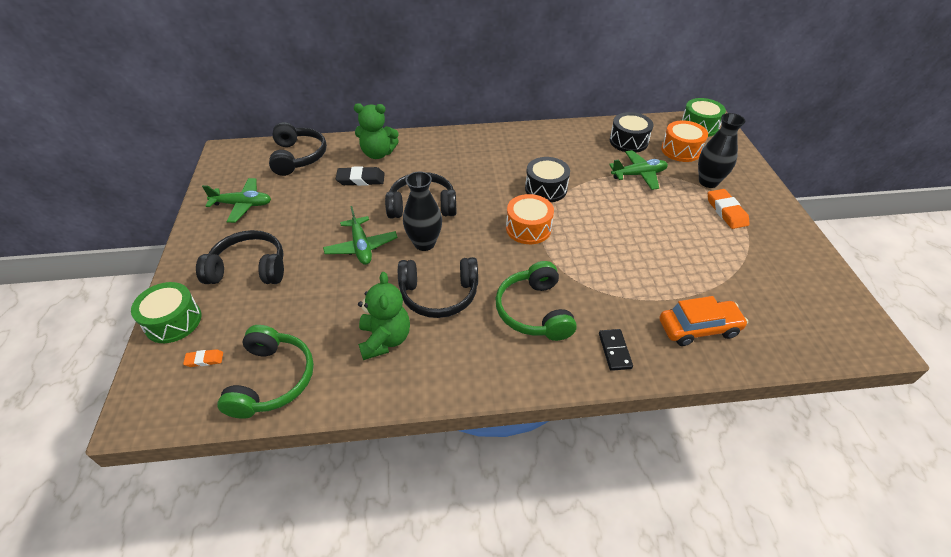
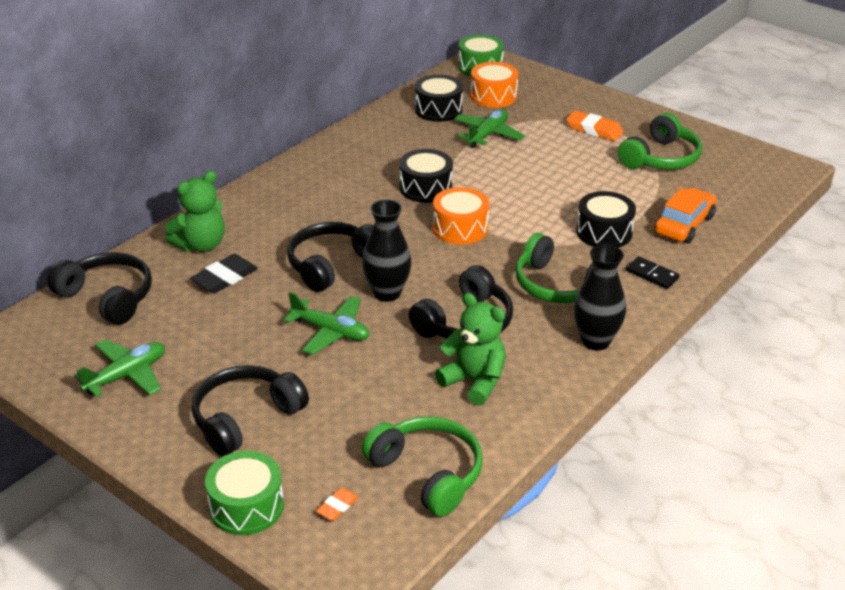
camera: 45 degrees left, 10 degrees down
black vase [698,113,745,188] -> black vase moved to [574,245,626,350]
none -> black drum [576,191,636,248]
none -> green headphones [618,113,702,169]

